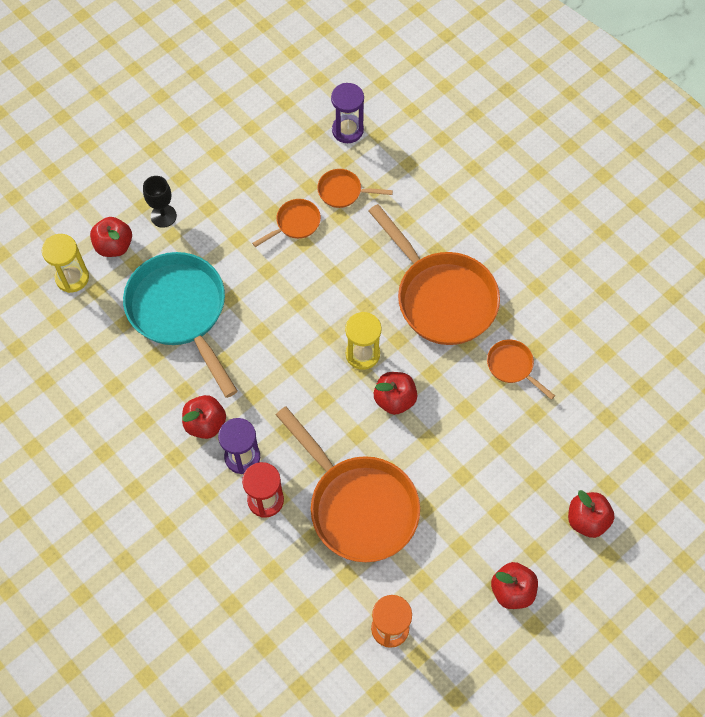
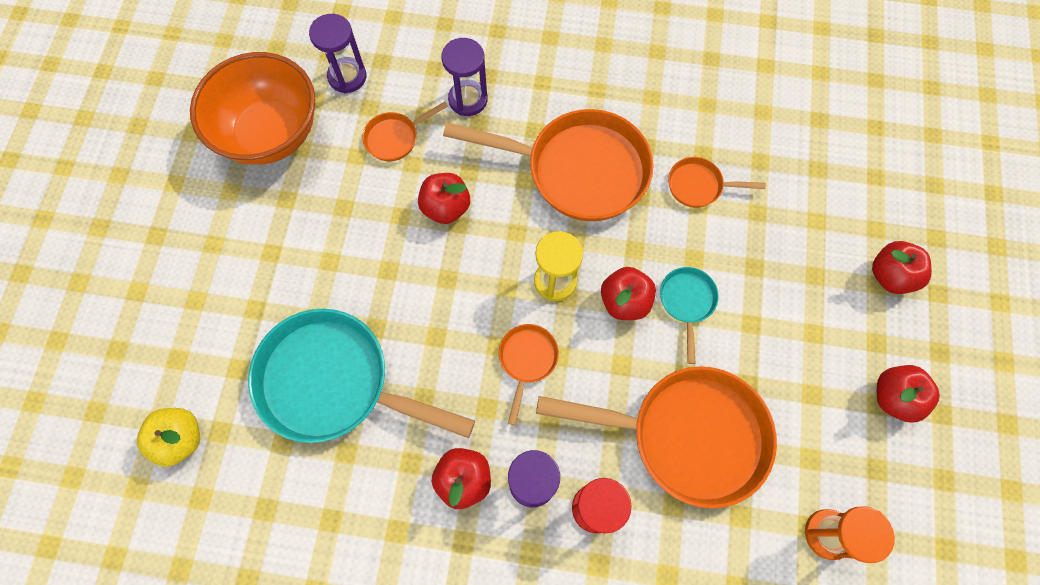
camera: 40 degrees left, 5 degrees up
yellow hourglass [42,234,89,293] -> yellow apple [137,408,200,467]
red apple [90,217,132,257] -> red apple moved to [418,173,470,224]
black goblet [143,176,177,228] -> none
orange pan [252,199,321,247] -> orange pan moved to [499,324,559,425]
none -> orange bowl [190,52,315,165]
none -> purple hourglass [441,38,488,116]
none -> turquoise pan [660,267,719,364]

